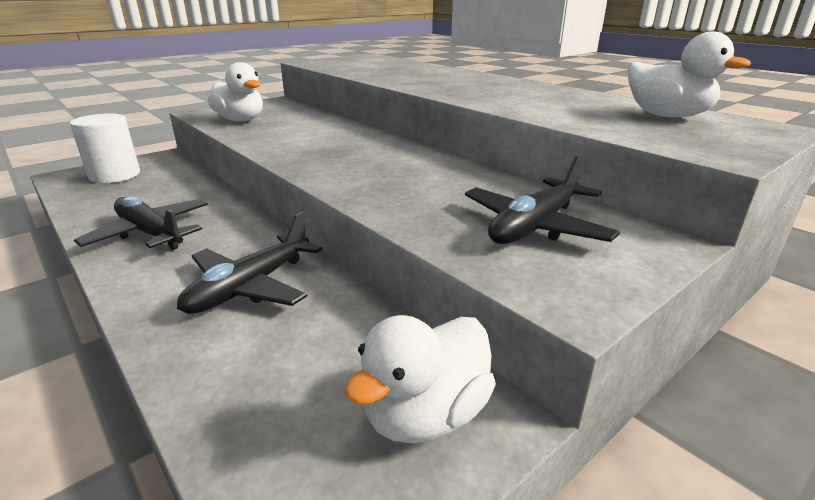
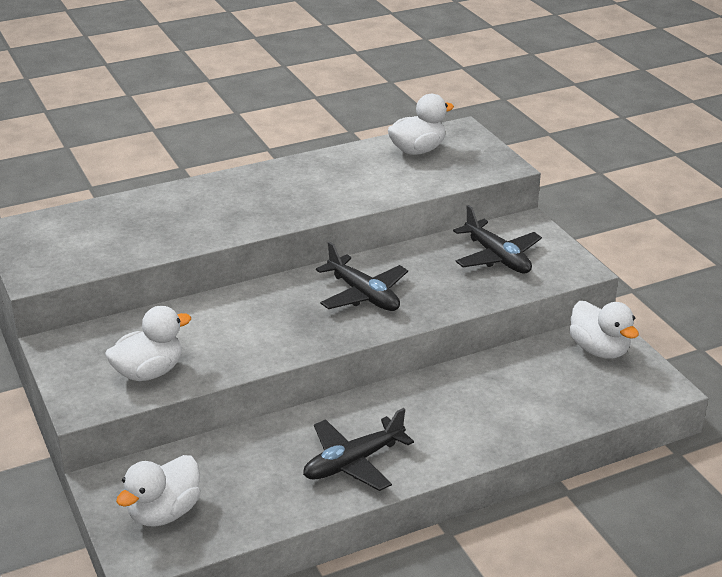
camera: 75 degrees left, 5 degrees up
white cylinder [70,113,140,183] -> white duck [116,455,200,527]
black plane [177,212,323,314] -> black plane moved to [316,242,408,311]

